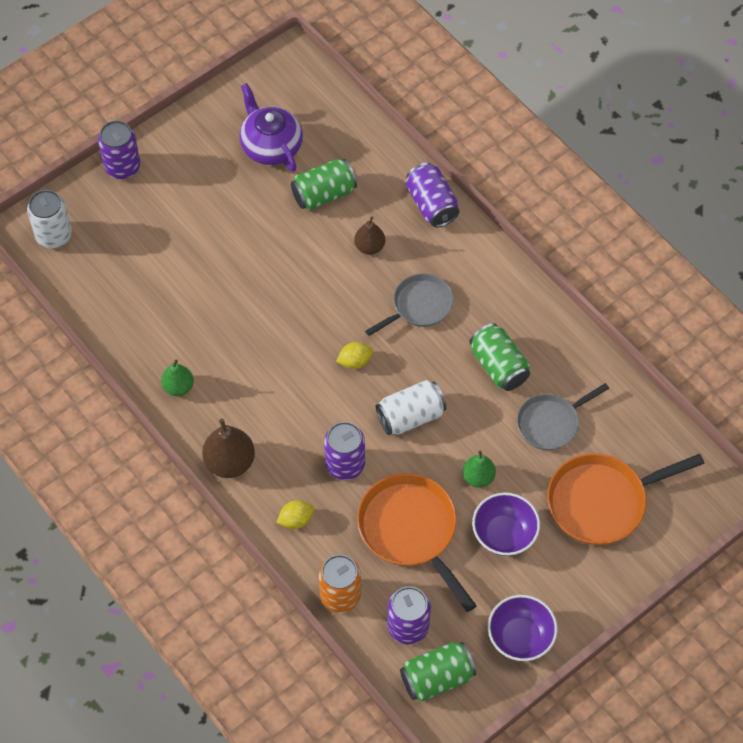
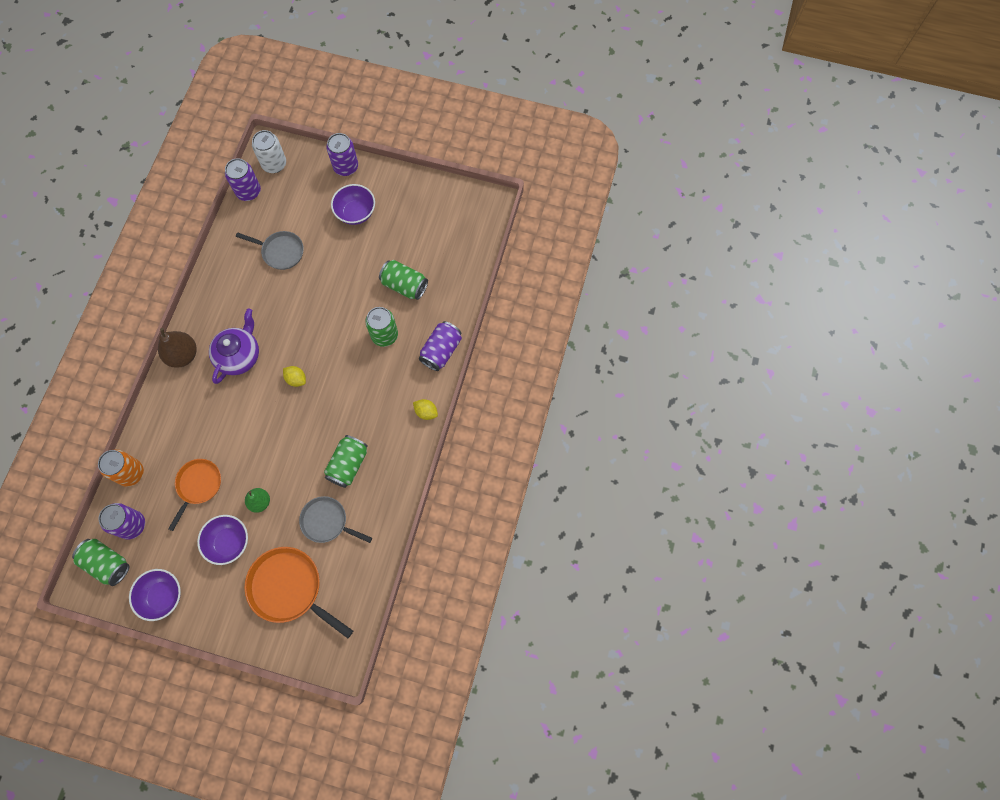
camera: 55 degrees right, 10 degrees up
green pear [161,360,194,396] -> none
purple teapot [239,83,303,172] -> purple teapot moved to [209,308,259,384]
yellow lemon [277,500,314,529] -> yellow lemon moved to [413,399,438,420]
purple can [324,422,365,480] -> purple can moved to [225,158,261,201]
brown pear [354,216,385,255] -> green can [365,307,398,347]
orange pan [357,473,477,612] -> orange pan [168,459,221,531], size x0.64
grey pan [365,273,453,336] -> grey pan moved to [236,231,304,270]
white can [376,380,446,435] -> none
none -> purple bowl [331,184,375,225]

